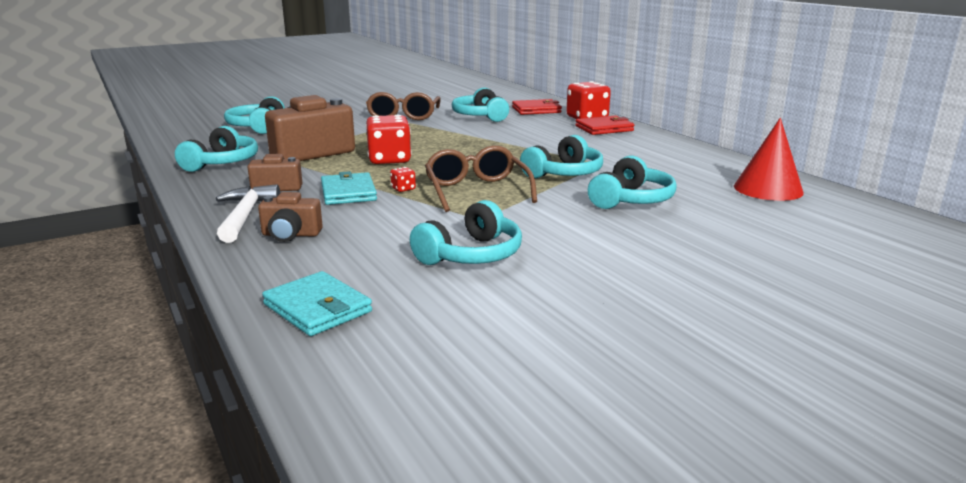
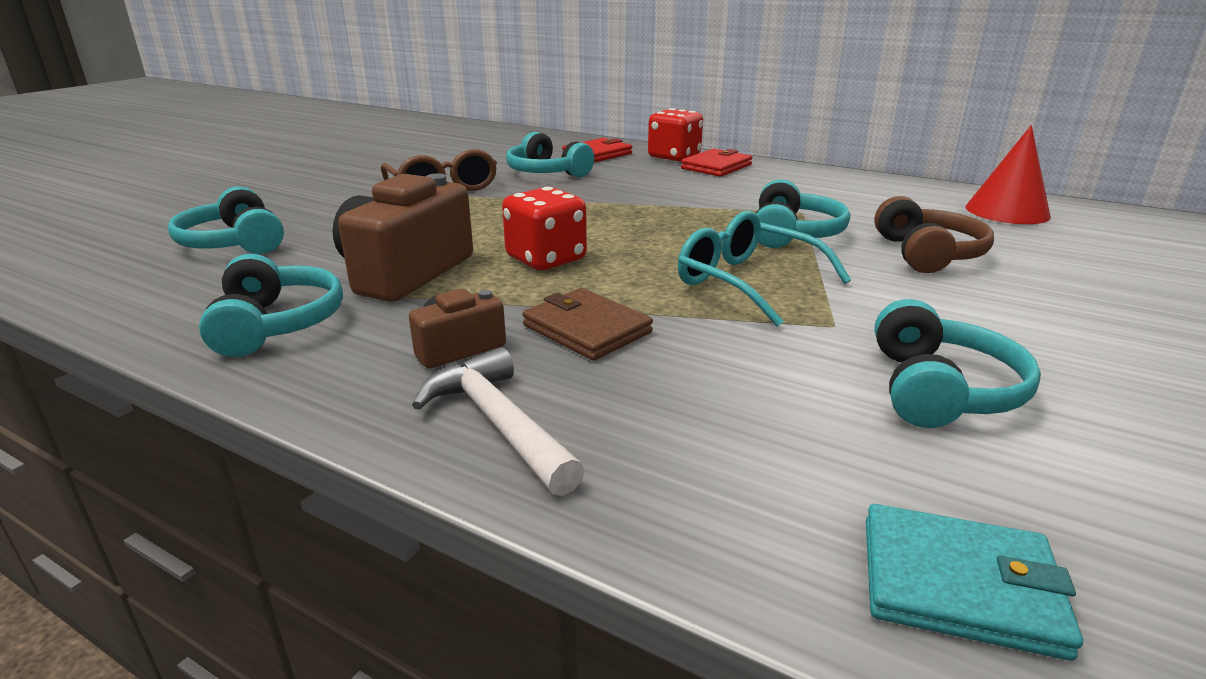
camera: 30 degrees left, 5 degrees up
brown camera [258,192,323,242] -> none
turquoise wallet [321,171,377,205] -> brown wallet [522,288,653,361]
red dice [390,167,416,192] -> none
brown glasses [425,145,537,212] -> turquoise glasses [678,211,851,327]
turquoise headphones [588,156,677,209] -> brown headphones [874,196,994,273]

